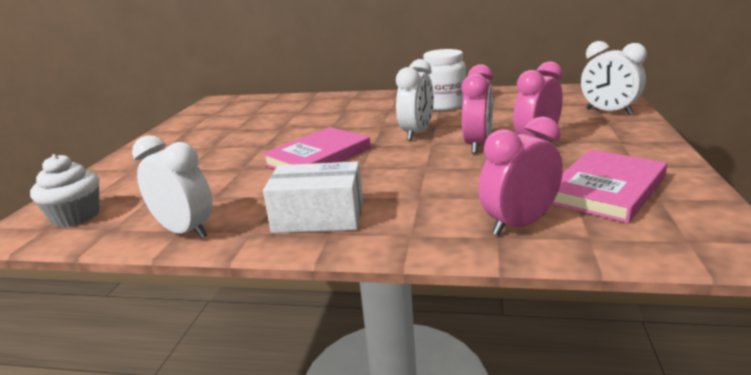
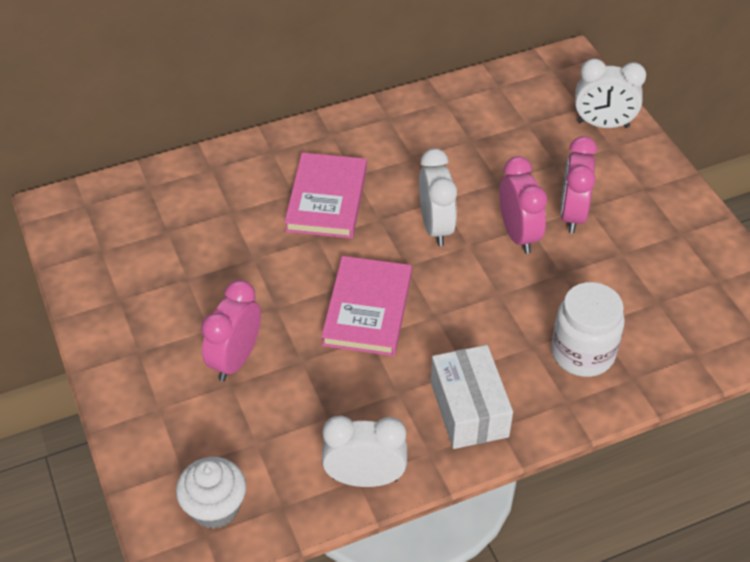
camera: 35 degrees left, 25 degrees up
white box [263,161,363,233] -> white box turned 75 degrees counterclockwise [431,345,513,449]
white jar [423,49,466,111] -> white jar moved to [551,282,625,377]
pink clock [478,116,563,236] -> pink clock moved to [201,280,261,382]
pink book [552,149,667,223] -> pink book moved to [284,153,367,238]

